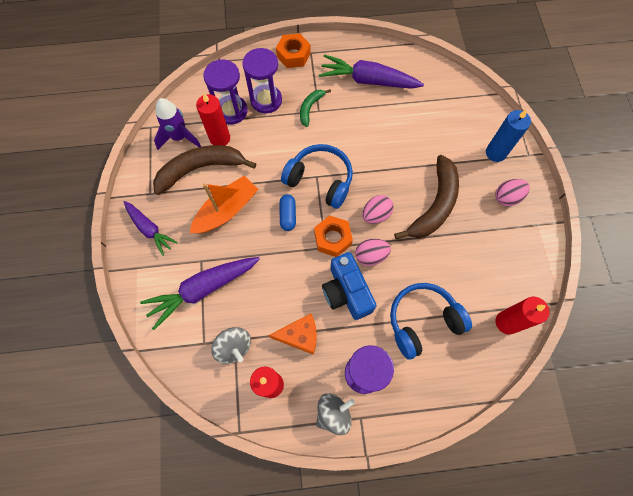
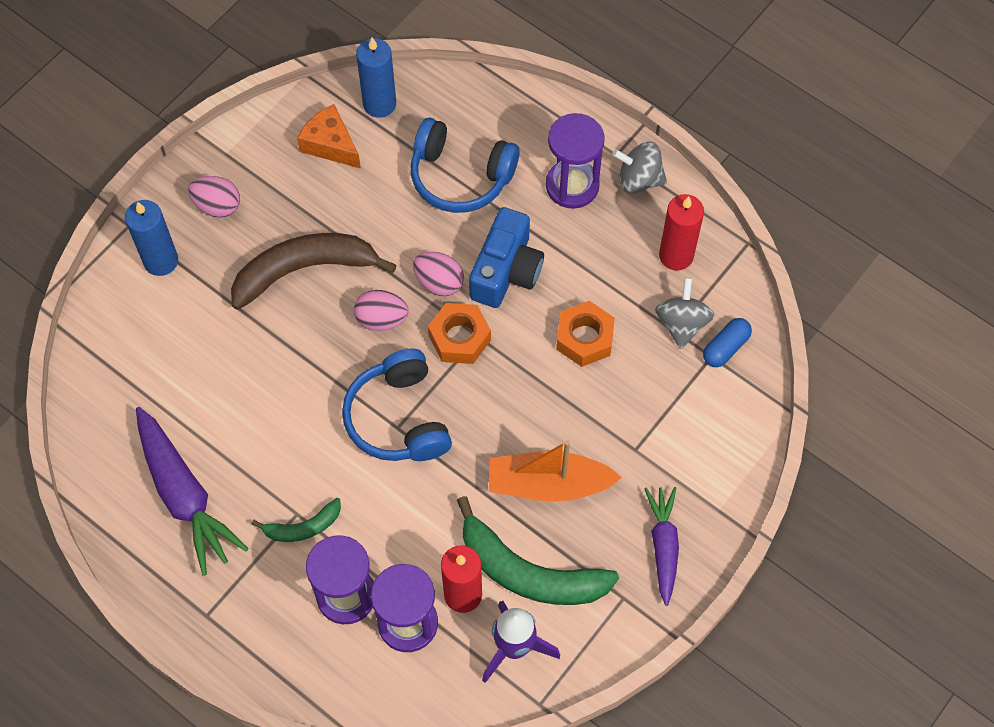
camera: 135 degrees left, 5 degrees down
purple carrot [140,257,260,330] -> none
brown banana [153,145,256,195] -> green banana [457,496,619,605]
orange cheese [269,314,317,355] -> orange cheese moved to [297,104,361,169]
orange nut [276,33,311,68] -> orange nut moved to [556,301,615,367]
blue capsule [279,194,296,231] -> blue capsule moved to [703,318,752,367]
red candle [496,297,550,335] -> blue candle [356,38,396,118]

